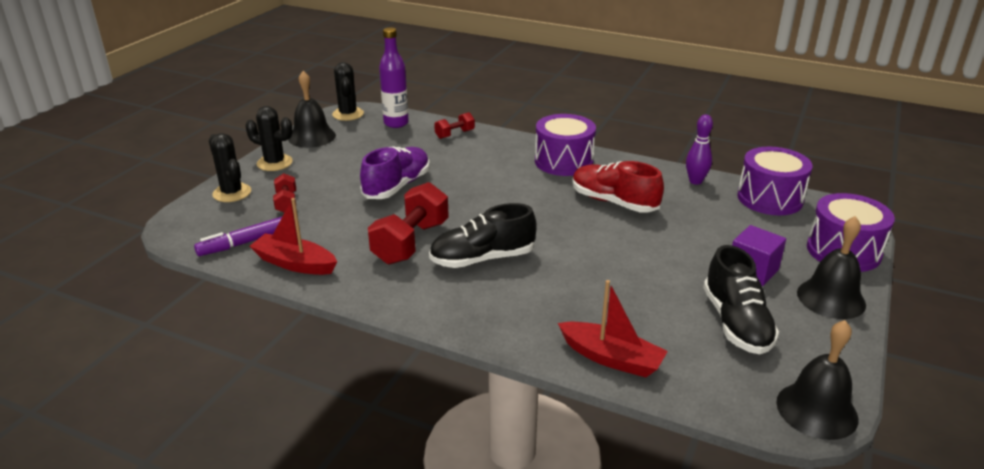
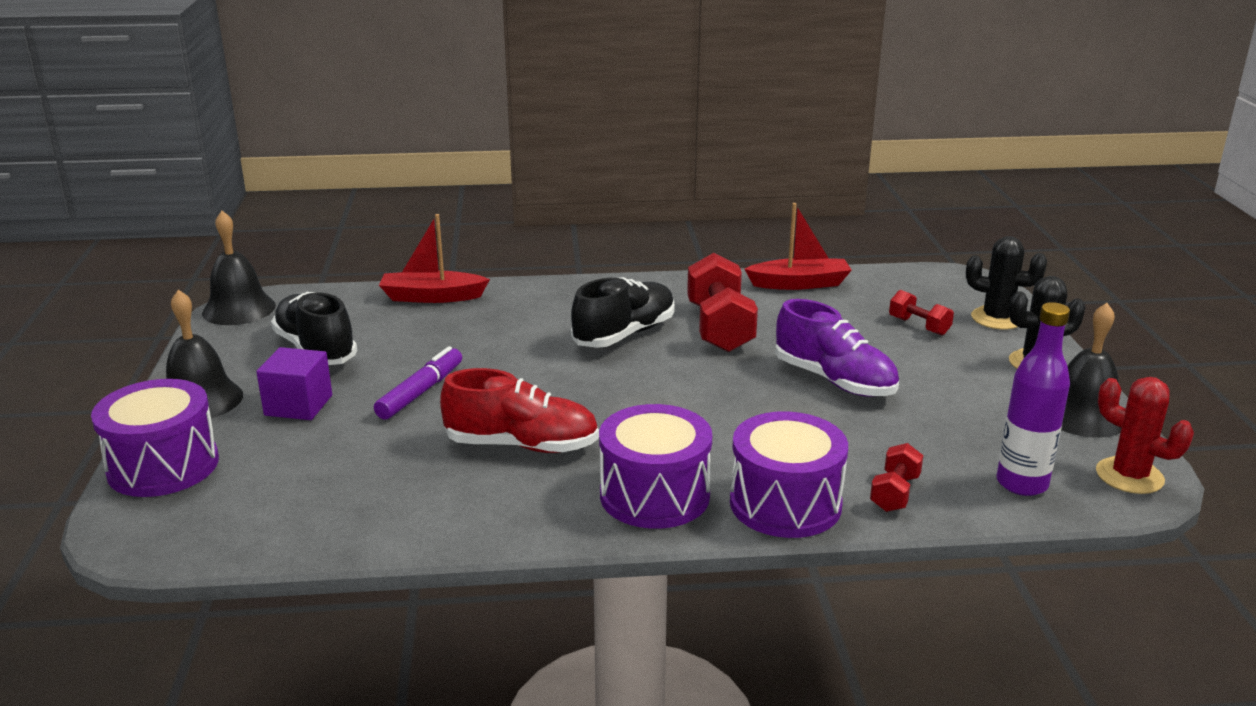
camera: 150 degrees right, 5 degrees down
purple marker [194,216,283,256] -> purple marker moved to [374,346,462,420]
black cactus [332,62,364,121] -> red cactus [1096,377,1194,494]
purple shoe [360,146,430,199] -> purple shoe turned 45 degrees counterclockwise [775,299,899,397]
purple bowling pin [686,115,713,185] -> none
purple drum [737,147,813,215] -> purple drum moved to [730,411,848,538]

